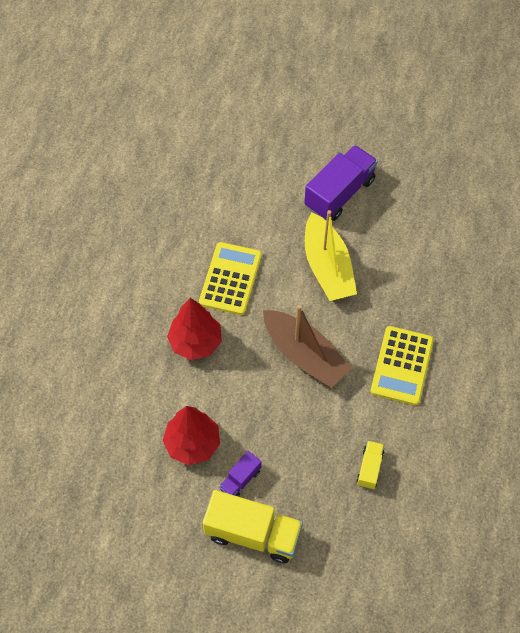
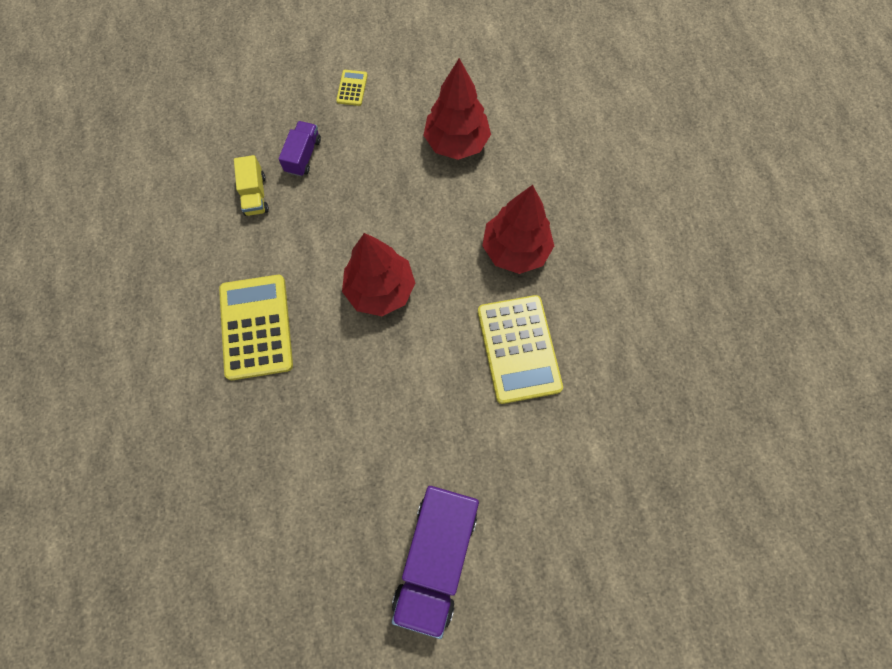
camera: 155 degrees right, 10 degrees up
yellow truck [203,490,303,563] -> yellow calculator [336,70,368,106]
purple truck [219,451,262,497] -> purple truck moved to [278,121,321,177]
brown boat [263,305,352,388] -> red tree [342,233,415,316]
yellow boat [305,210,357,301] -> none

